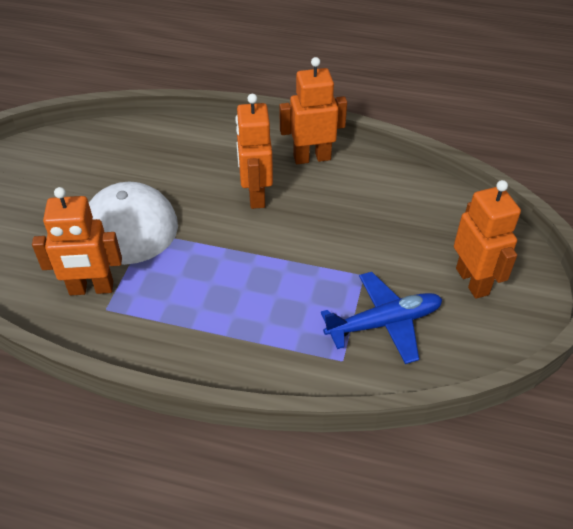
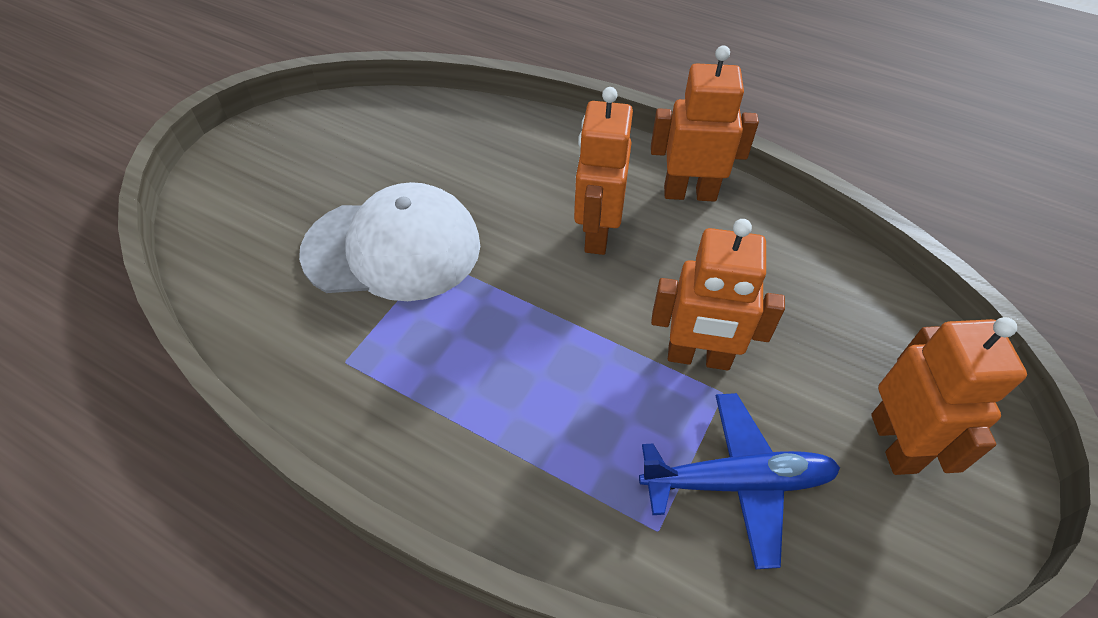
camera: 15 degrees right, 5 degrees up
orange robot [32,187,122,295] -> orange robot moved to [651,219,785,371]

